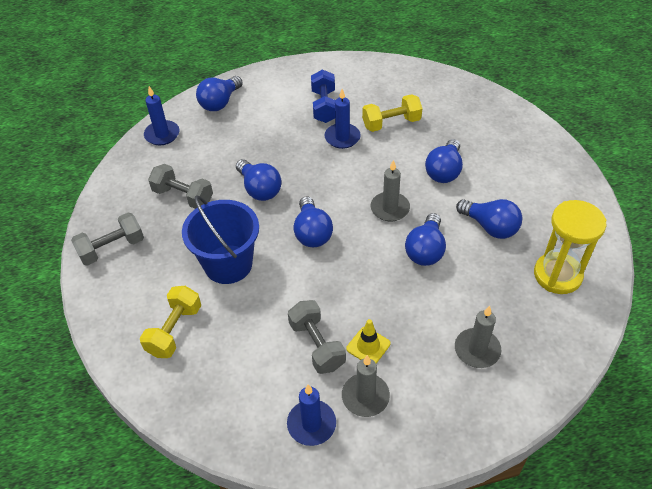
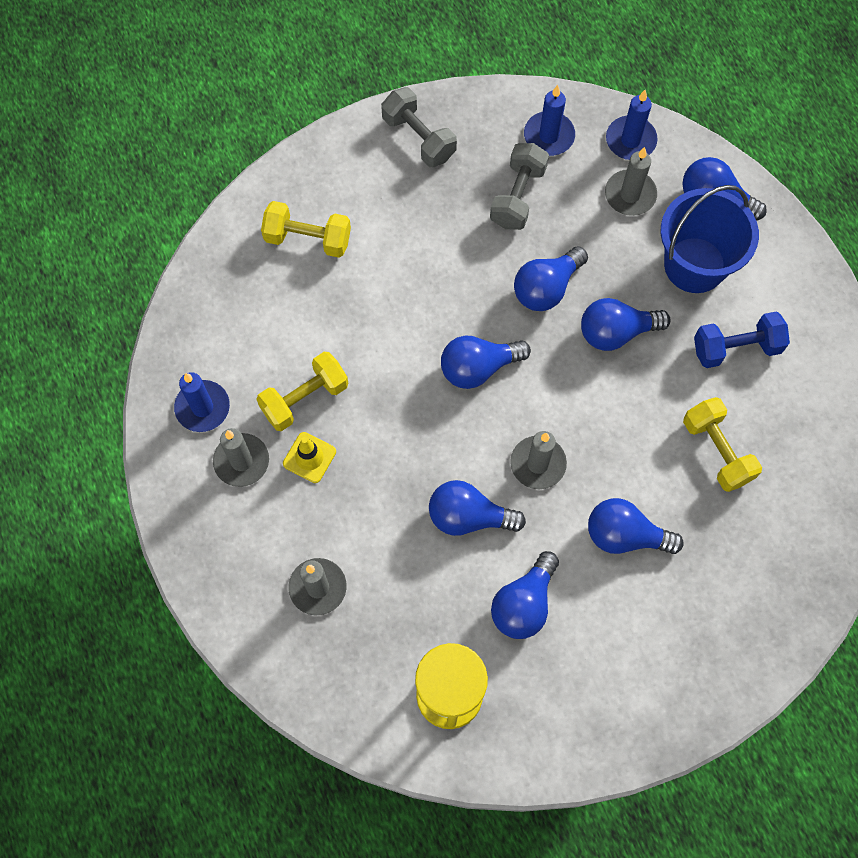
camera: 80 degrees right, 20 degrees up
blue bucket [182,195,259,284] -> blue bucket moved to [661,185,759,293]
grey dumbbell [288,300,346,374] -> yellow dumbbell [256,352,348,431]
blue candle [325,89,361,149] -> blue candle moved to [524,85,575,156]
none -> blue light bulb [581,298,671,351]
none -> grey candle [605,147,657,216]

